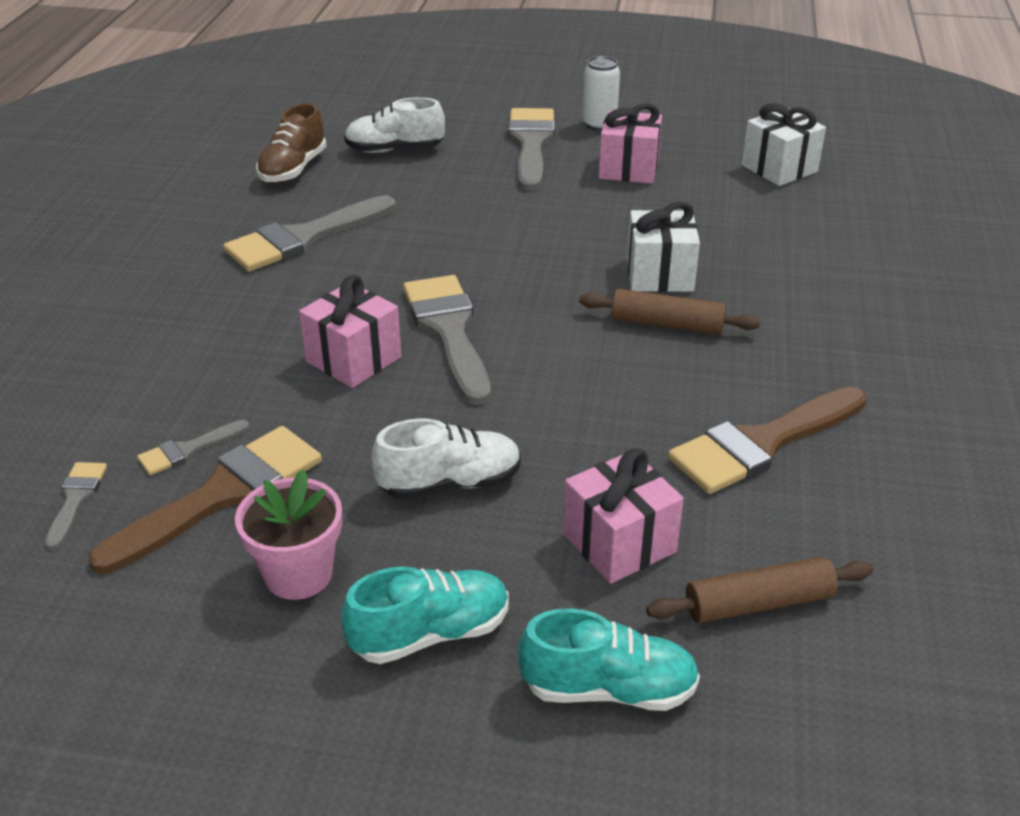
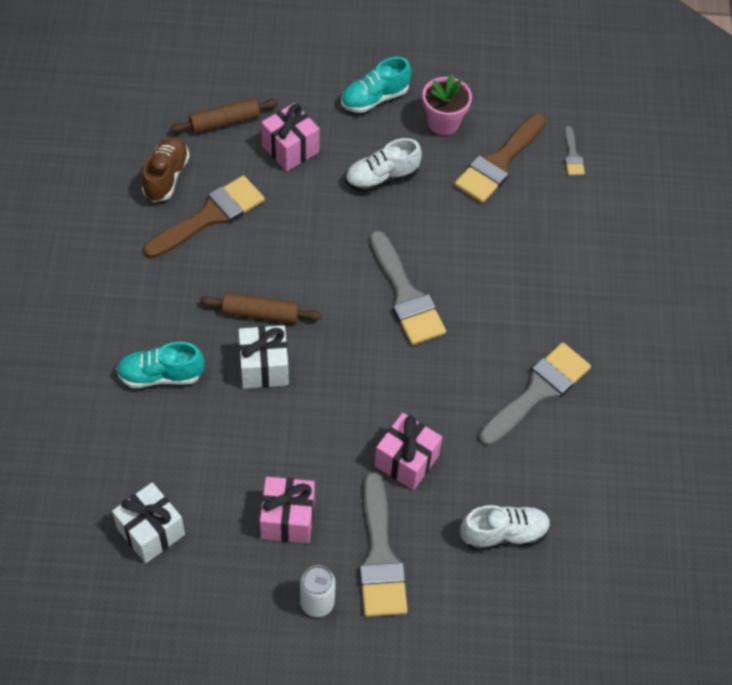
camera: 170 degrees right, 20 degrees up
grey brush [137,420,250,475] -> none
brown shoe [256,103,326,183] -> brown shoe moved to [142,137,190,202]
pink gift [299,275,402,388] -> pink gift moved to [375,413,442,490]
turquoise shoe [518,608,700,711] -> turquoise shoe moved to [116,342,205,388]

